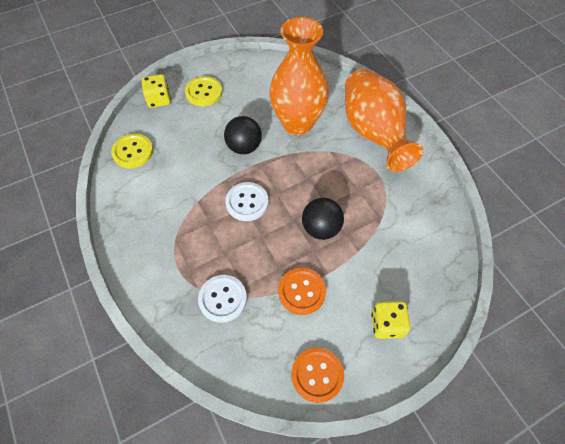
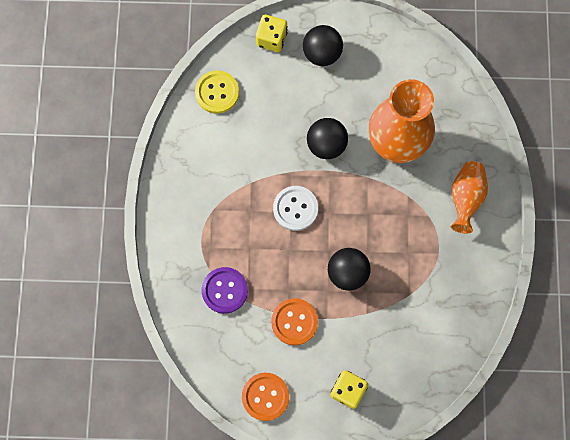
camera: 30 degrees right, 15 degrees up
yellow button [185,76,222,106] -> black ball [303,25,343,66]
white button [198,275,247,323] -> purple button [202,267,248,314]
orange vase [345,69,424,172] -> orange vase [451,161,488,233], size x0.55

